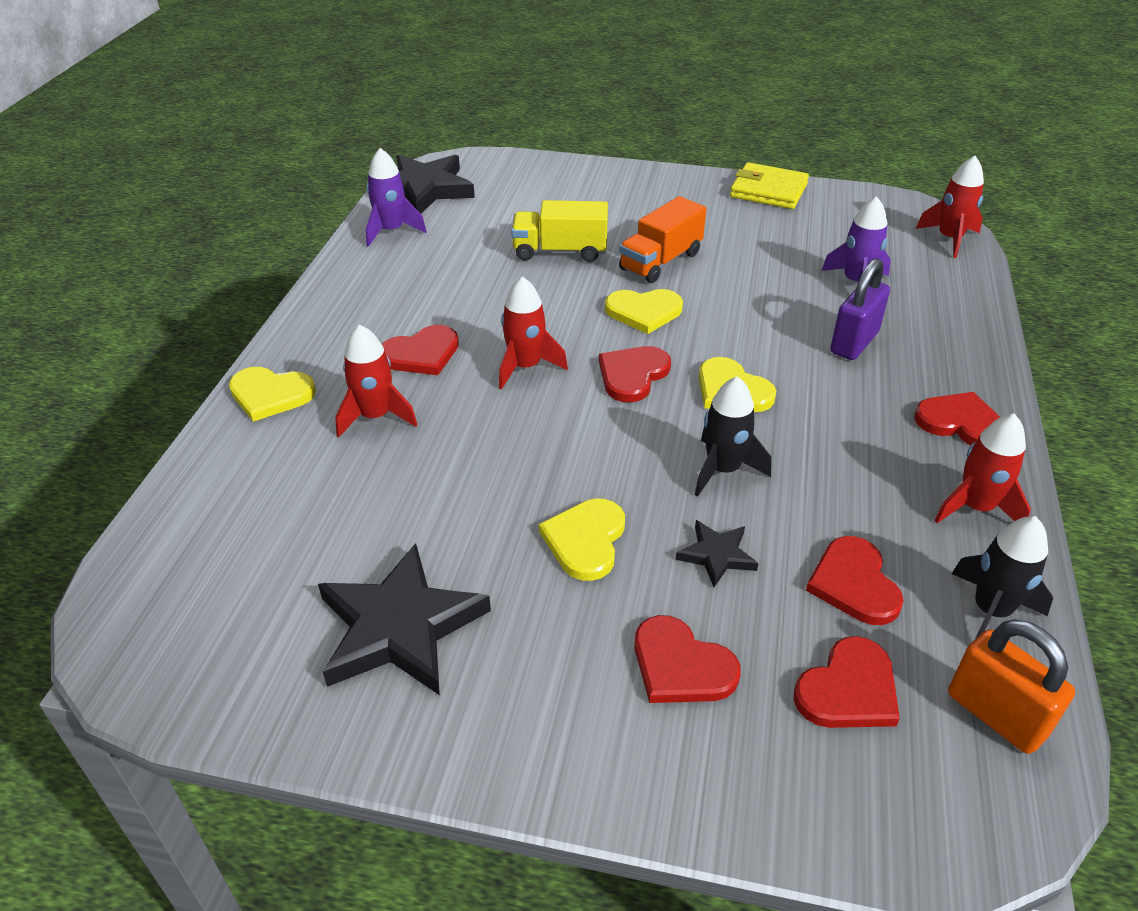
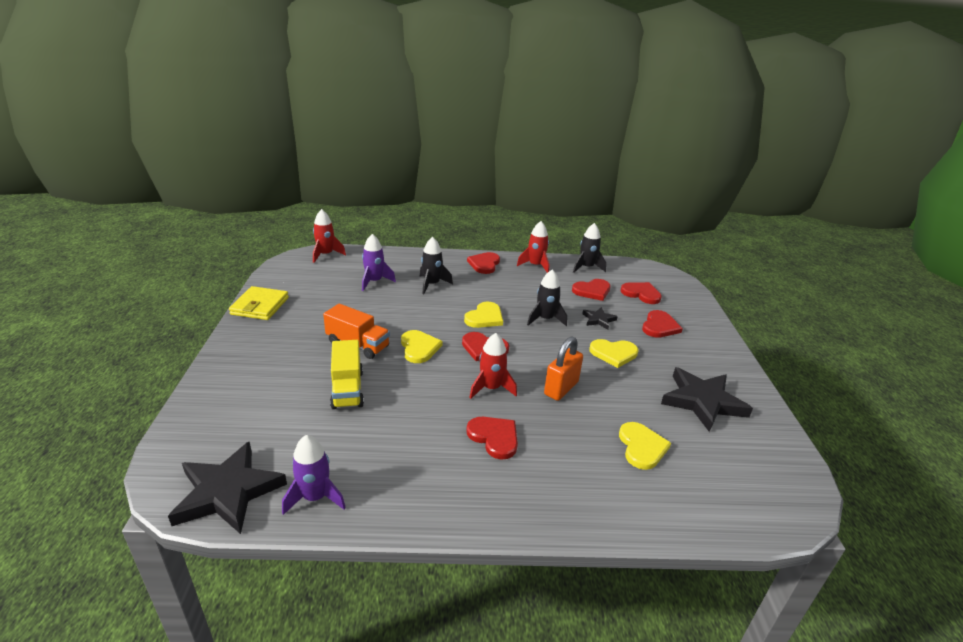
camera: 105 degrees left, 10 degrees down
yellow heart [229,367,316,422] -> yellow heart moved to [619,422,671,470]
red rocket [335,324,417,438] -> none
purple padlock [830,258,890,360] -> black rocket [420,237,453,294]
orange padlock [948,619,1075,754] -> orange padlock moved to [544,336,583,401]

